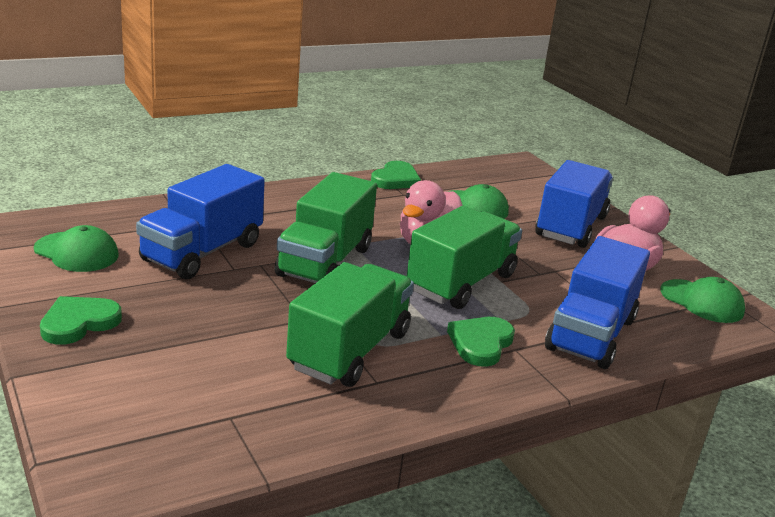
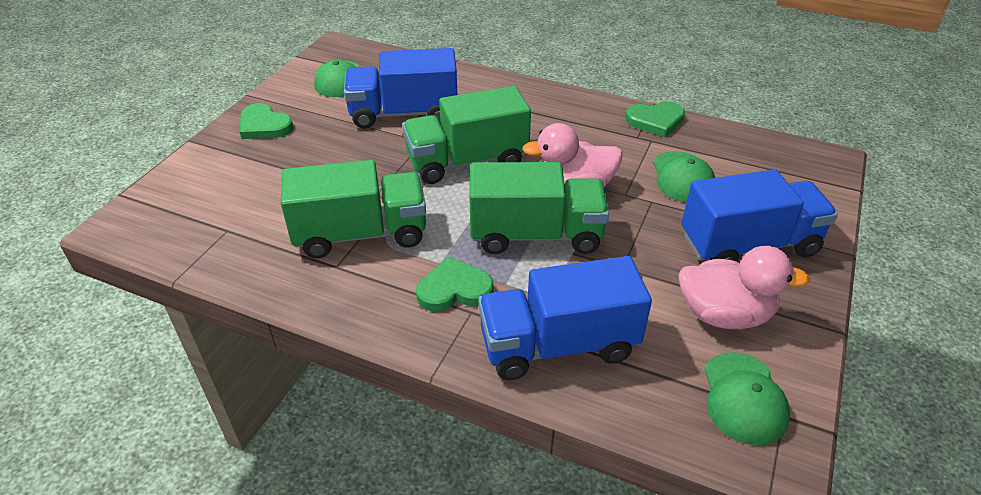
camera: 55 degrees right, 15 degrees up
green heart [40,296,122,345] -> green heart turned 150 degrees counterclockwise [240,103,293,139]

